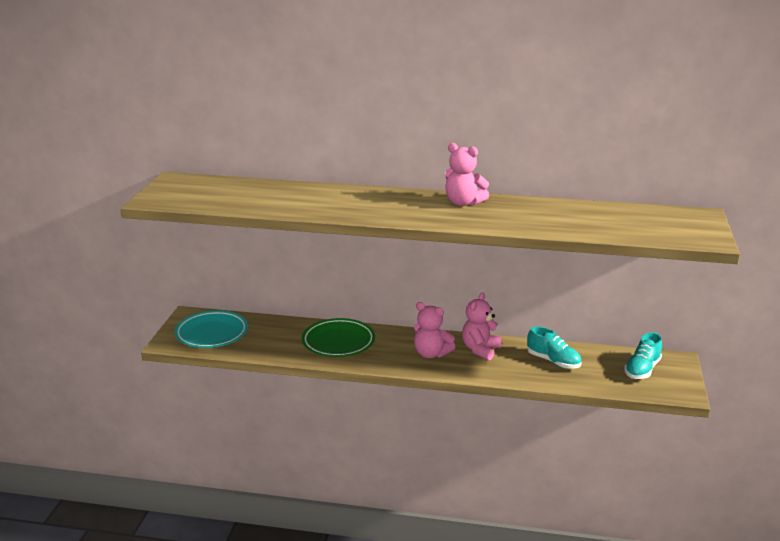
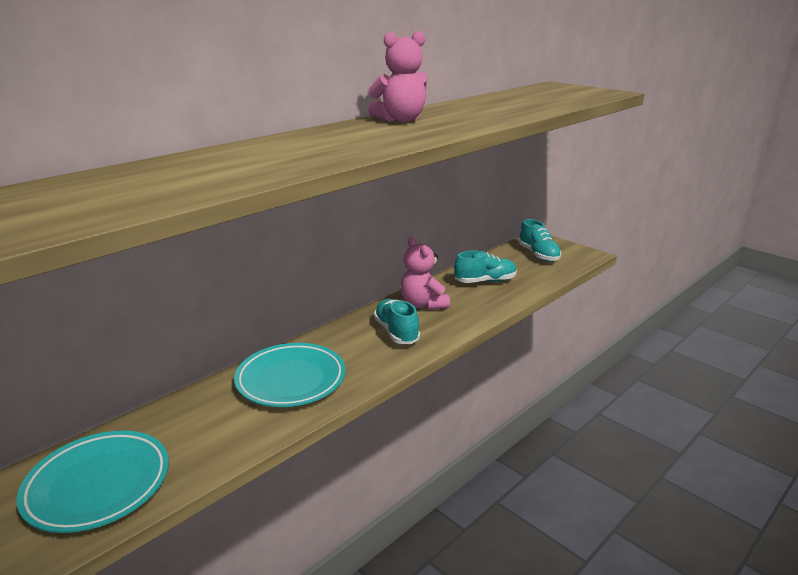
camera: 55 degrees left, 0 degrees up
green plate [302,318,375,357] -> turquoise plate [234,343,345,407]
pink teddy bear [414,302,455,358] -> turquoise shoe [374,299,420,344]

